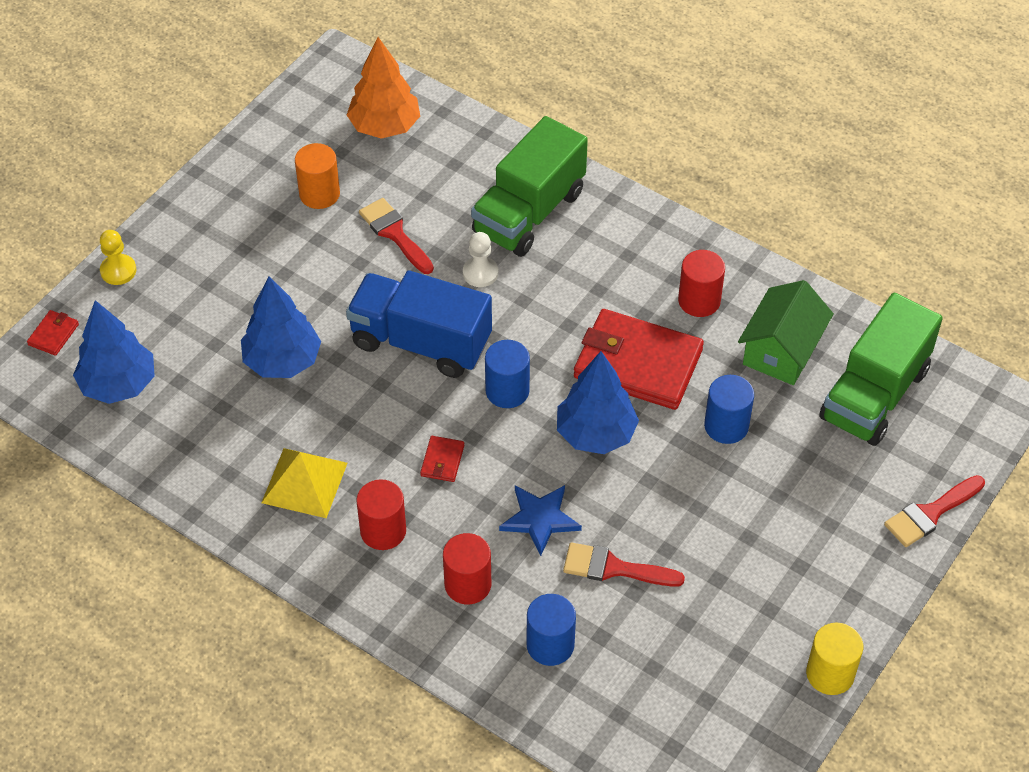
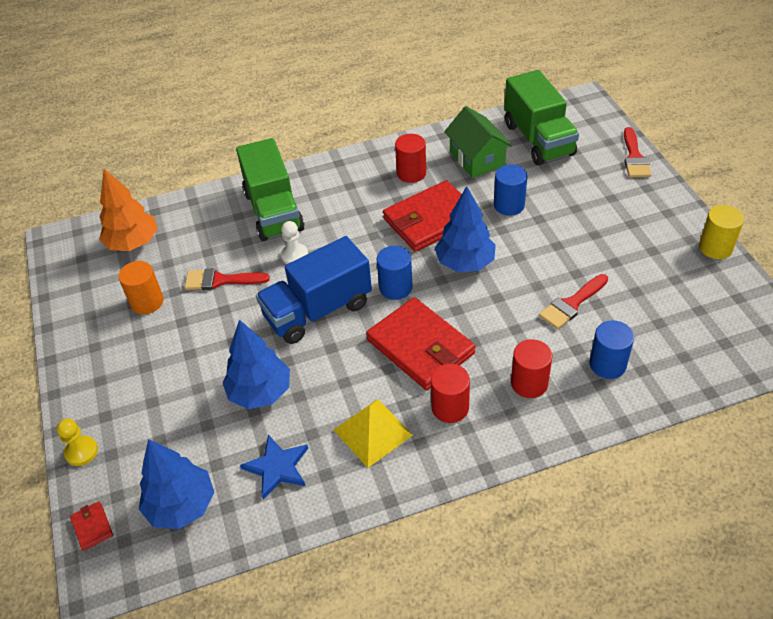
camera: 50 degrees left, 5 degrees down
red wallet [420,436,464,482] -> red wallet [366,297,475,390], size x2.46
blue star [499,485,582,556] -> blue star moved to [240,435,308,499]

